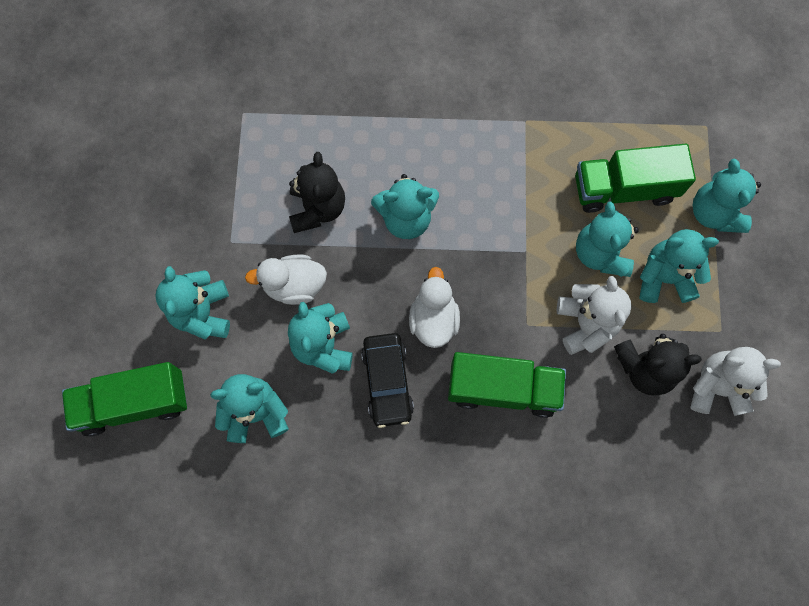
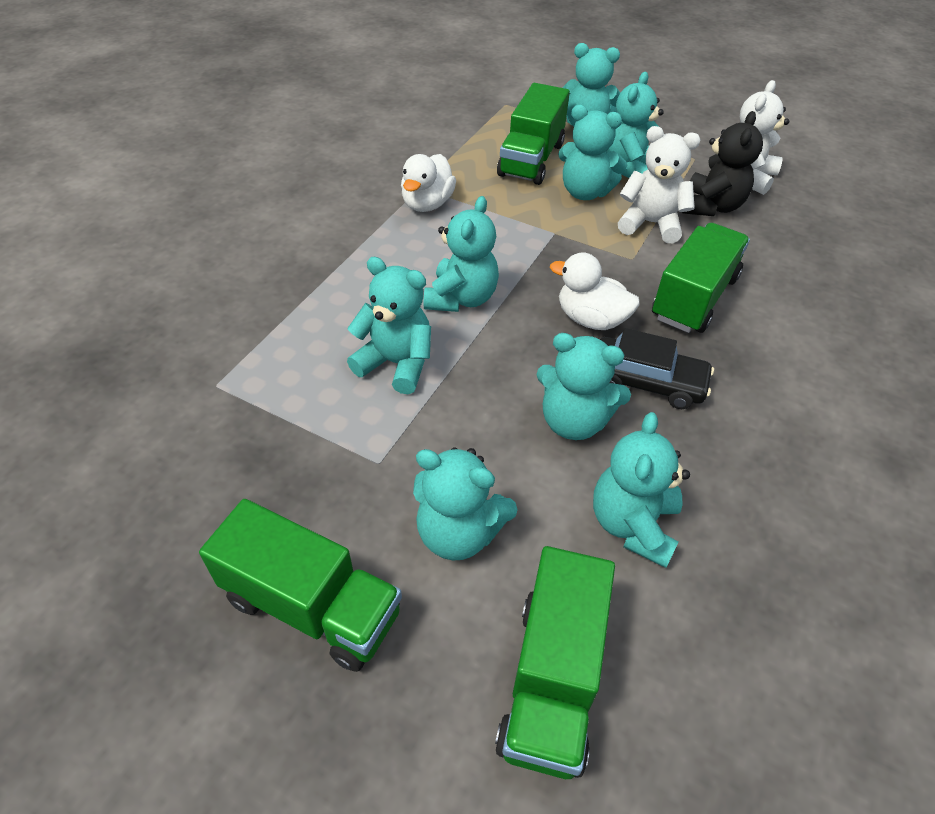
camera: 65 degrees left, 25 degrees down
white duck [245,255,327,305] -> white duck moved to [401,154,456,212]
black teddy bear [289,152,345,233] -> turquoise teddy bear [347,257,431,394]
none -> green truck [199,499,402,672]

